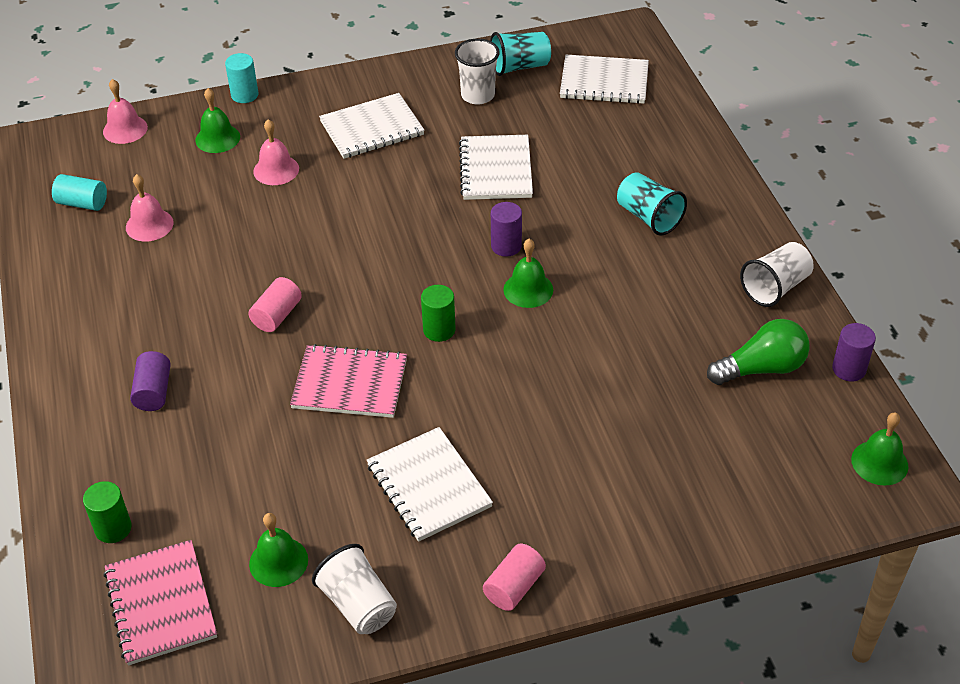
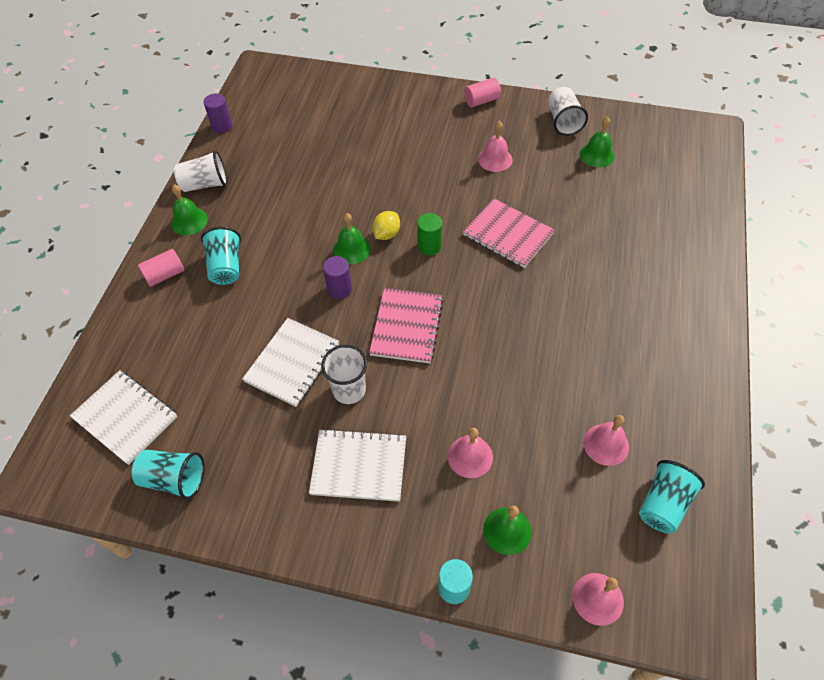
camera: 150 degrees left, 10 degrees up
turquoise cylinder [52,174,107,211] -> turquoise cup [639,460,705,534]
green cylinder [83,481,132,543] -> none
pink notebook [104,540,217,665] -> pink notebook moved to [369,288,444,363]
purple cylinder [130,351,171,411] -> none
pink cylinder [248,277,302,332] -> pink cylinder moved to [138,249,184,287]
white notebook [366,427,493,542] -> pink bell [478,121,513,172]
white cup [455,39,500,105] -> white cup moved to [321,345,367,404]
green light bulb [707,319,810,385] -> none
green bell [851,412,908,486] -> green bell moved to [171,184,208,235]
none -> yellow lemon [372,211,400,240]

